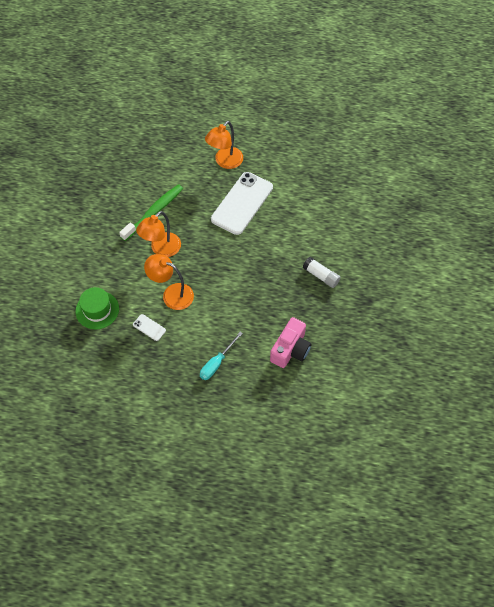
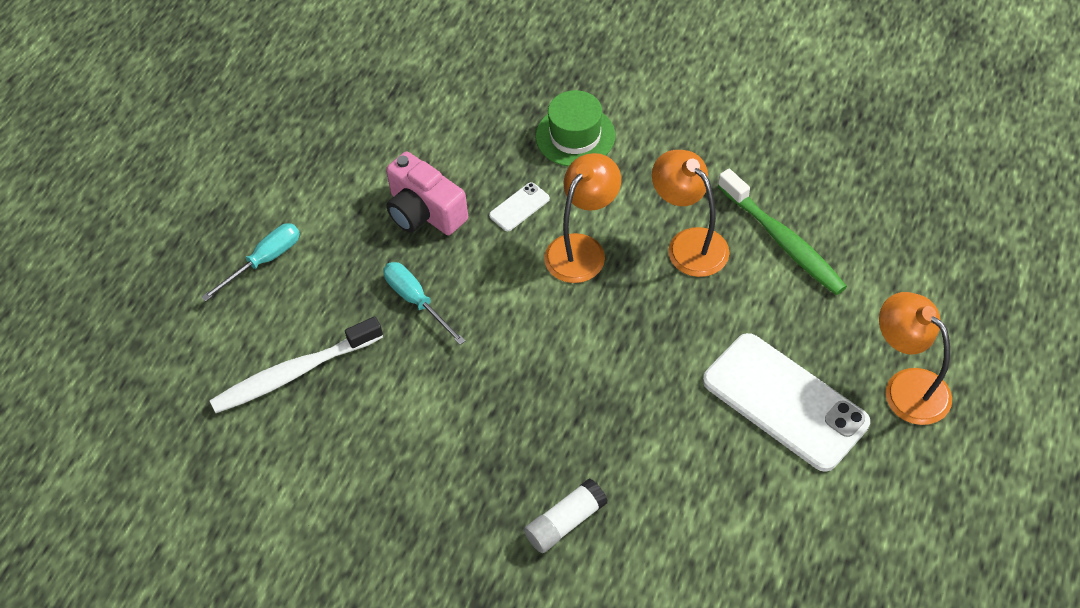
camera: 105 degrees right, 5 degrees down
pink camera [270,317,311,368] -> pink camera moved to [386,151,468,235]
none -> turquoise screwdriver [201,223,300,301]
none -> white toothbrush [210,316,383,413]

